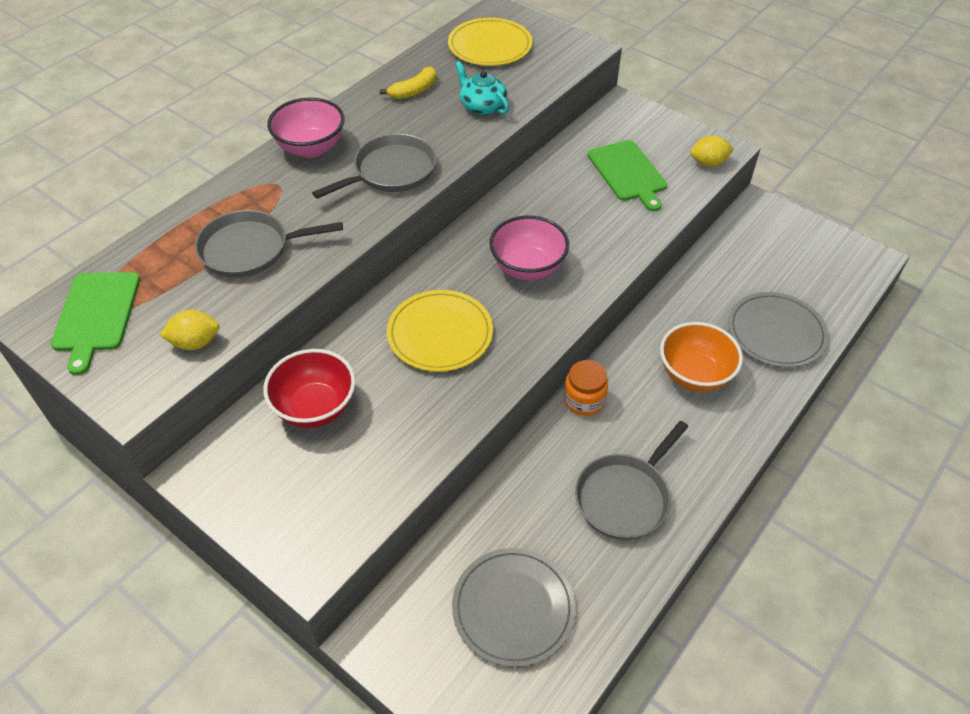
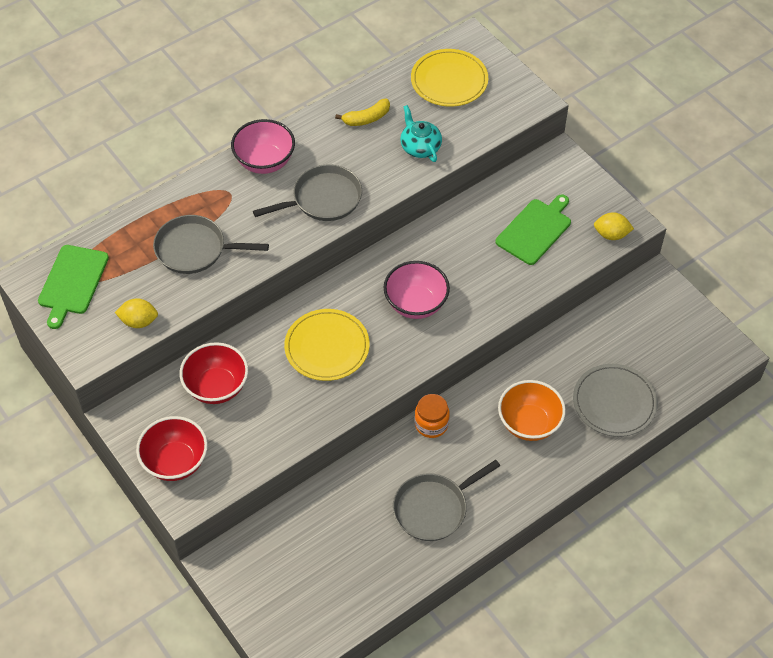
camera: 15 degrees right, 5 degrees up
grey plate [452,548,576,667] -> none
green cutting board [588,140,667,211] -> green cutting board turned 135 degrees counterclockwise [496,194,571,265]
none -> red bowl [136,416,208,481]

